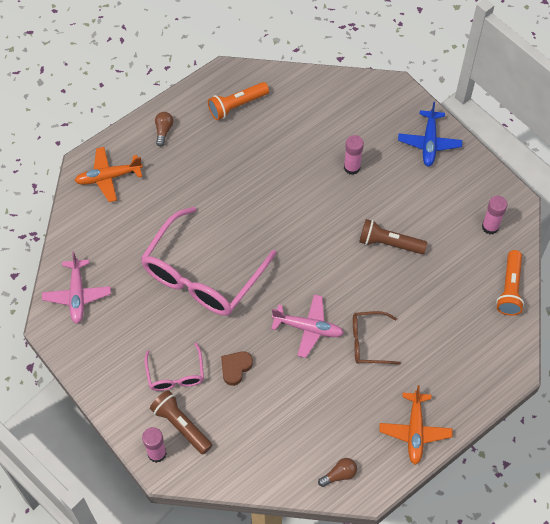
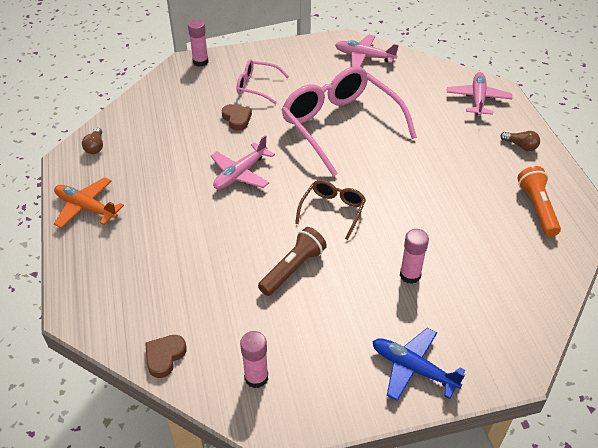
camera: 115 degrees right, 15 degrees down
orange plane [74,147,143,202] -> pink plane [447,72,512,116]
brown flashlight [150,390,212,454] -> none
brown glasses [353,311,401,365] -> brown glasses moved to [295,180,366,240]
orange flashlight [496,250,524,316] -> brown heart [145,335,187,378]

